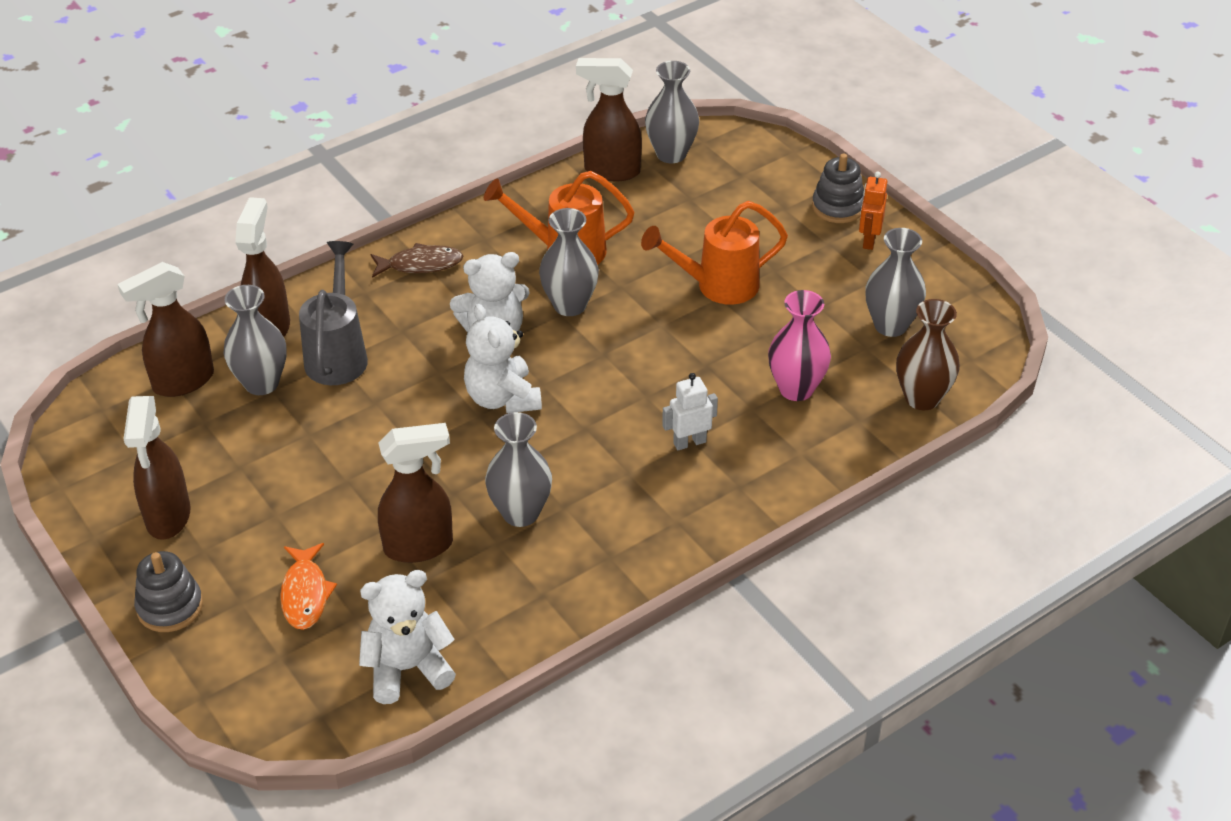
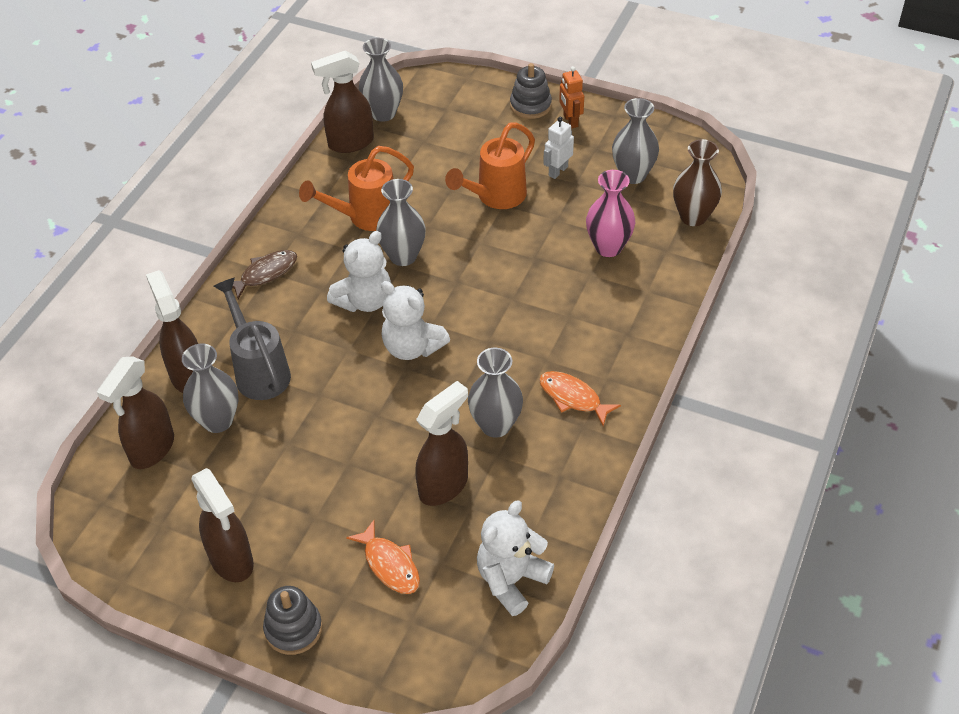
camera: 30 degrees left, 5 degrees up
white robot [662,373,718,450] -> white robot moved to [543,117,574,179]
none -> orange fish [539,371,621,426]

